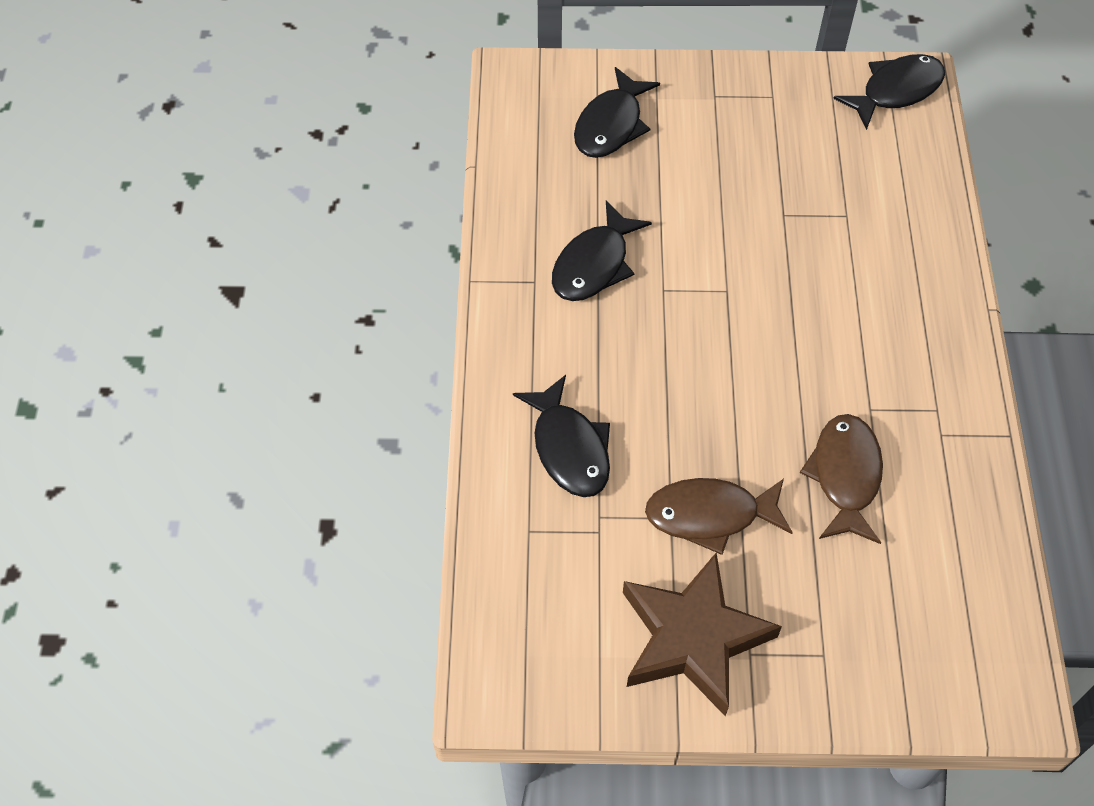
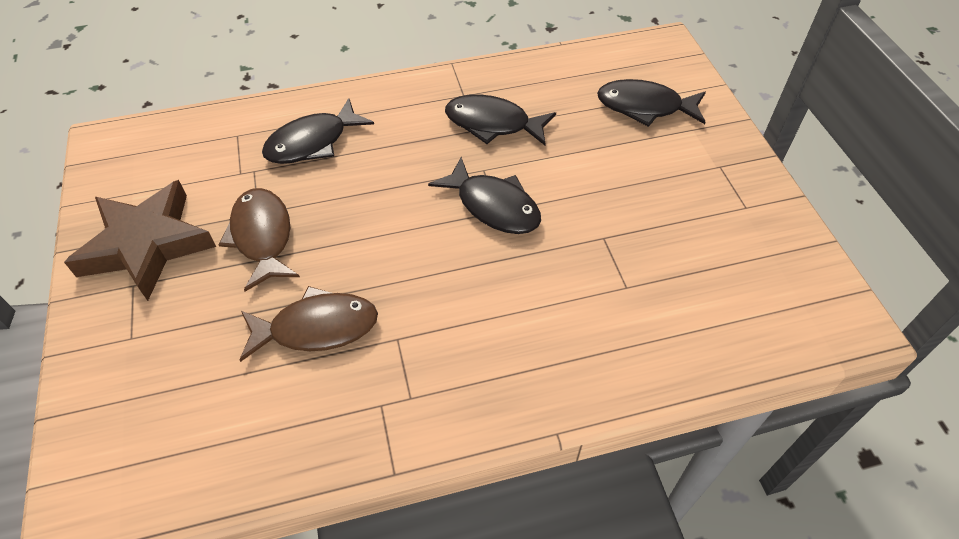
camera: 75 degrees right, 5 degrees down
black fish [833,54,945,130] -> black fish moved to [428,157,541,234]

